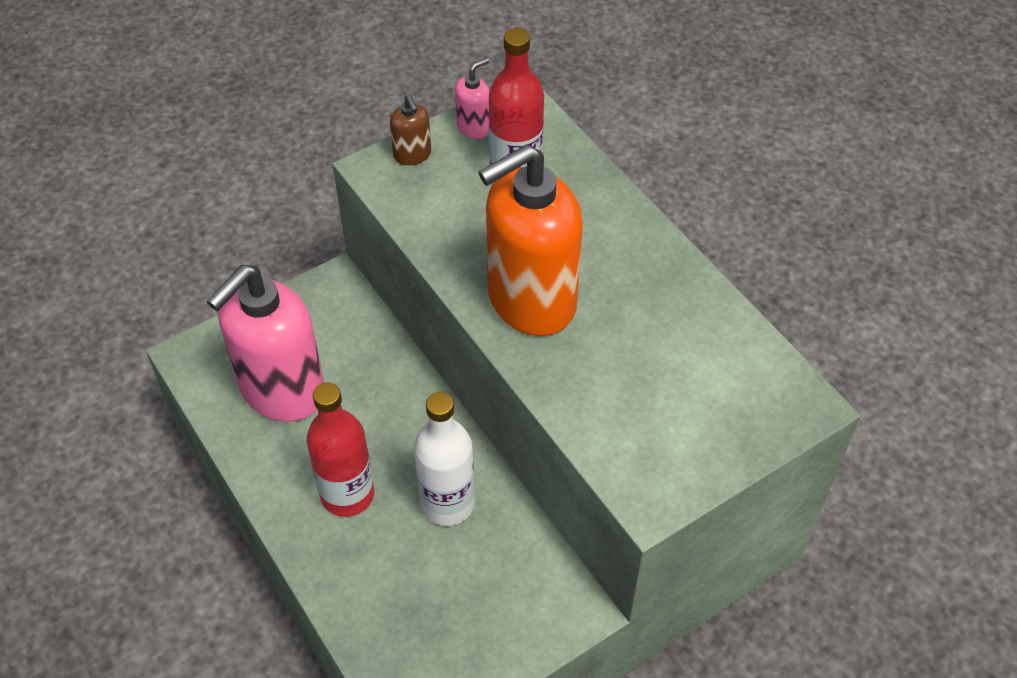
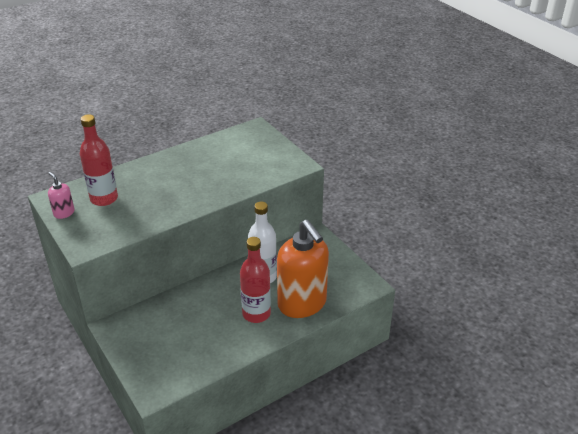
camera: 90 degrees left, 15 degrees down
pink soap dispenser [207,265,324,422] -> none
brown soap dispenser [390,94,431,165] -> none
orange soap dispenser [479,144,583,336] -> orange soap dispenser moved to [277,220,329,318]

